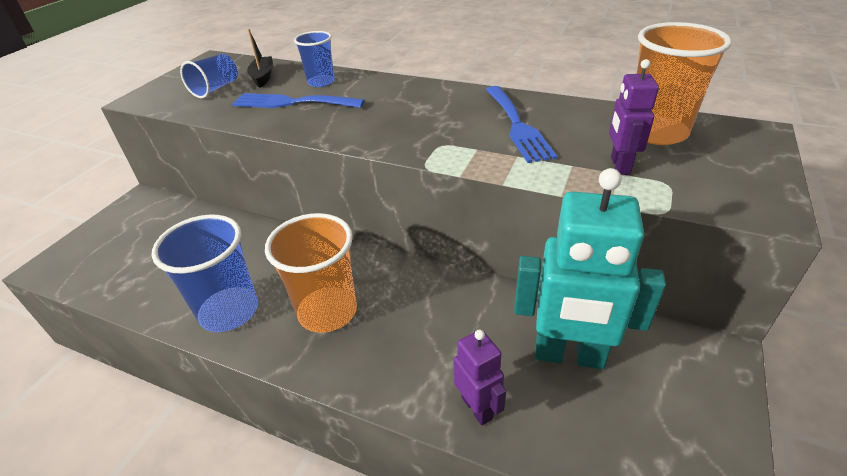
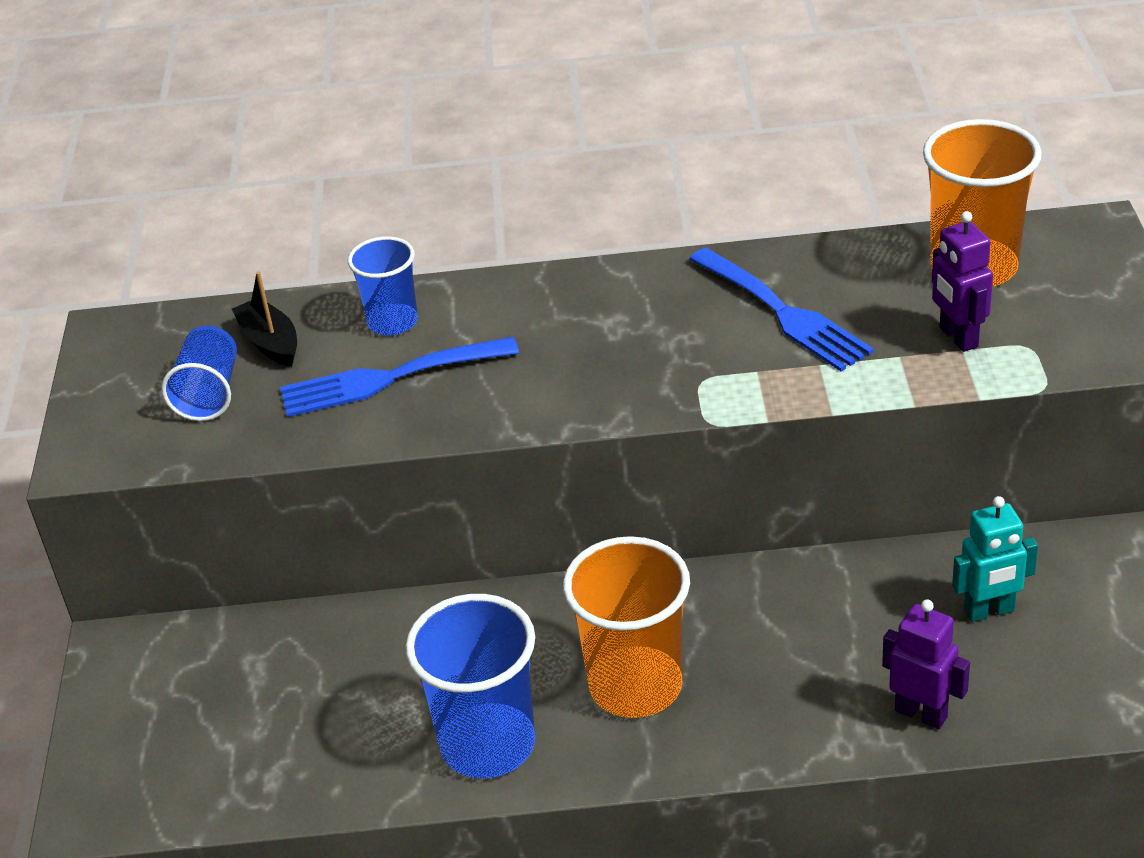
camera: 25 degrees left, 0 degrees up
turquoise robot [514,168,666,369] -> turquoise robot [952,496,1038,622], size x0.51

